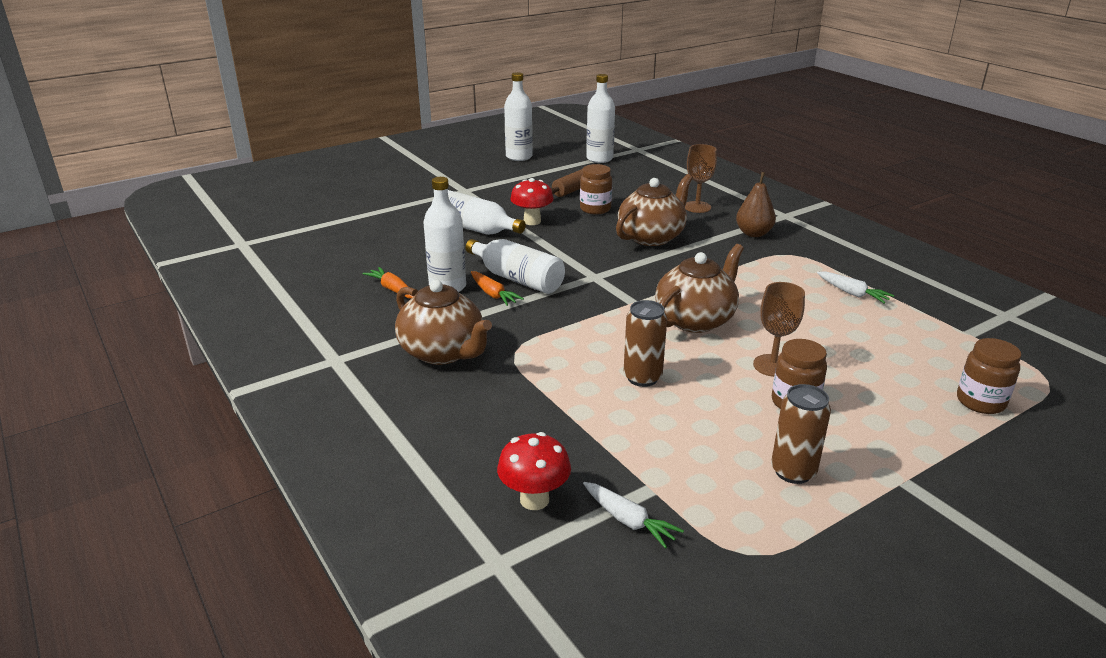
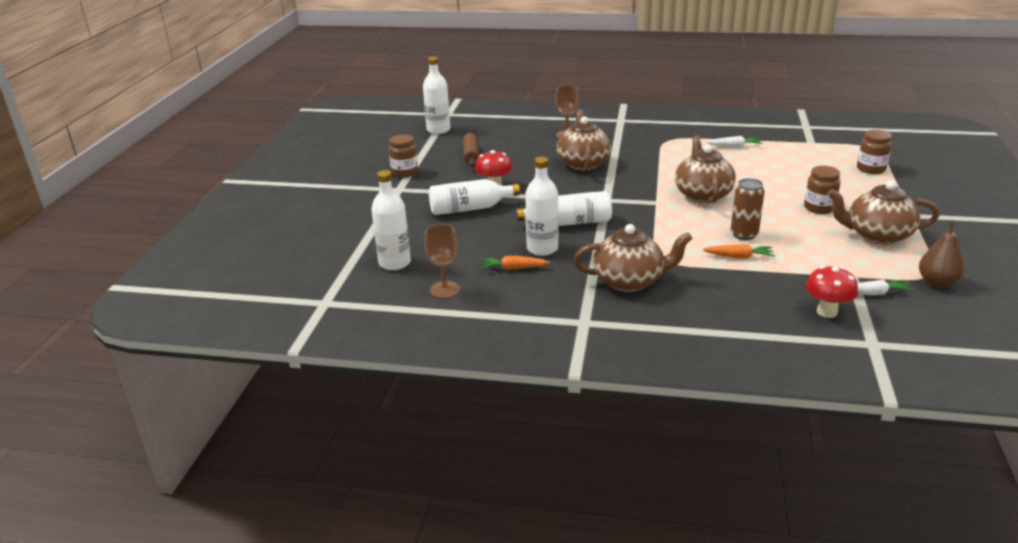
camera: 45 degrees left, 0 degrees up
orange carrot [471,271,524,306] -> orange carrot moved to [703,244,775,258]
white bottle [504,72,533,161] -> white bottle moved to [371,170,411,270]
brown jar [580,164,612,214] -> brown jar moved to [389,134,418,178]
brown pear [736,172,776,237] -> brown pear moved to [919,221,964,288]
brown goblet [753,282,805,377] -> brown goblet moved to [425,224,460,299]
brown can [771,384,831,484] -> brown teapot [827,181,940,245]

